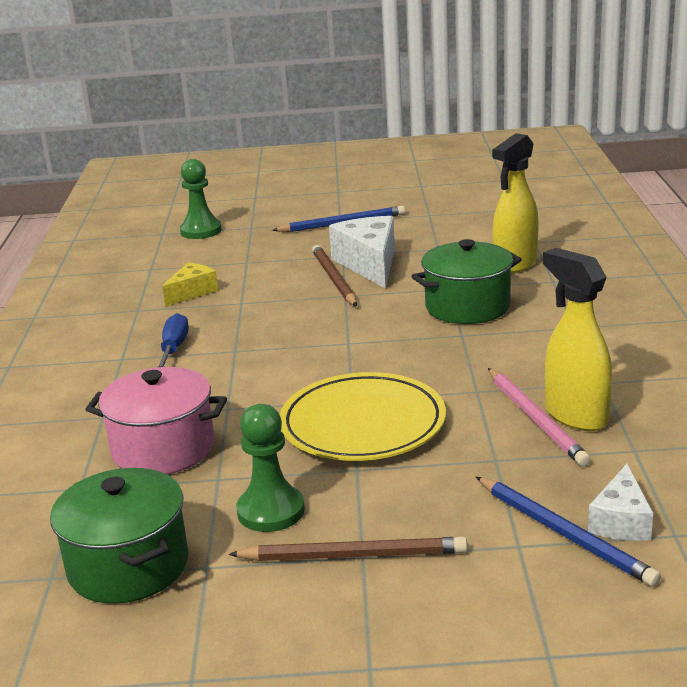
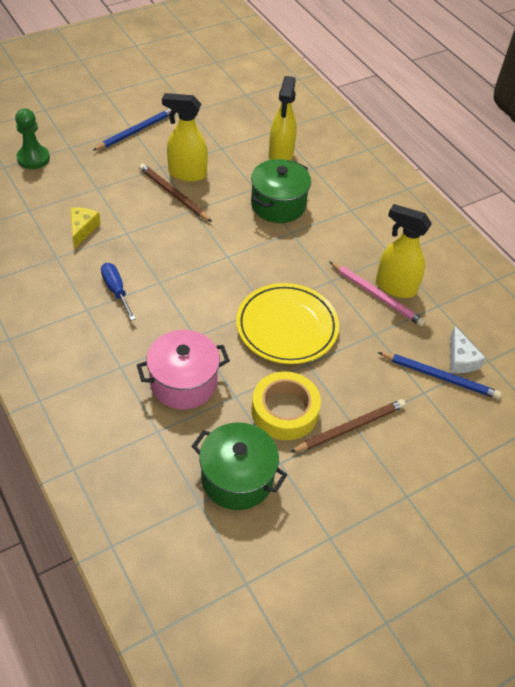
camera: 35 degrees left, 25 degrees up
green pawn [236,404,305,532] -> yellow tape [252,371,321,440]
white cheese [329,216,395,289] -> yellow spray bottle [162,93,208,182]

